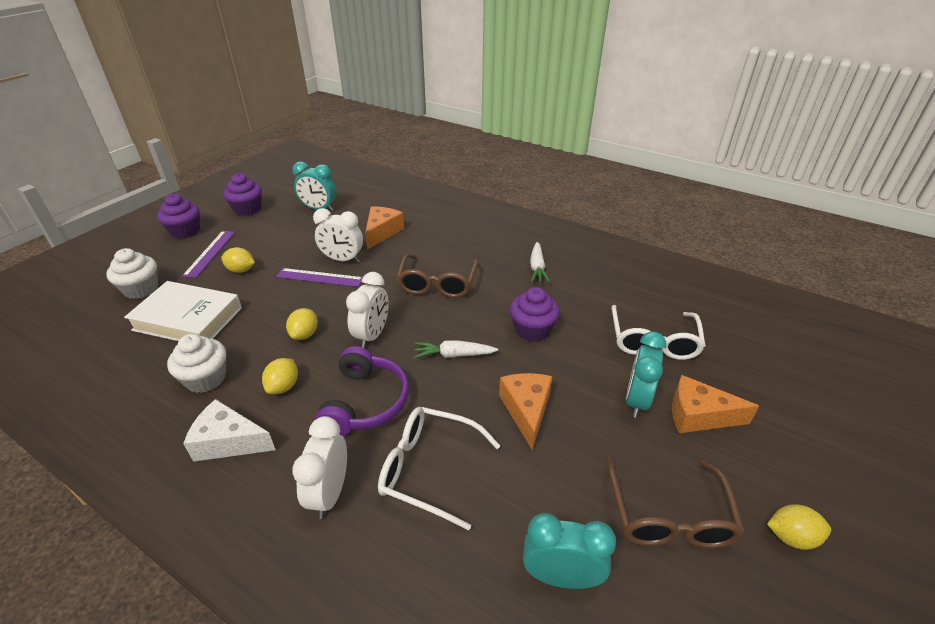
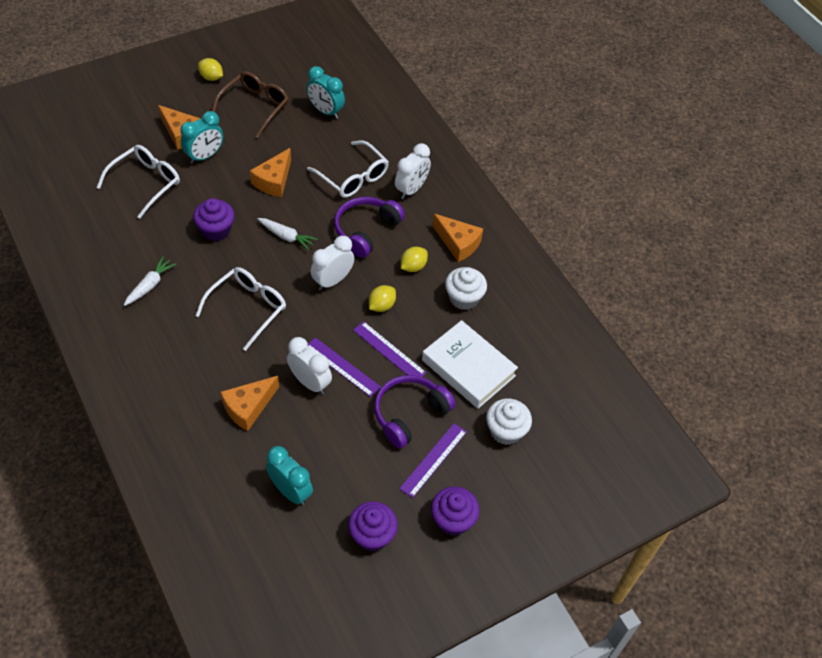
camera: 155 degrees left, 15 degrees up
white cheese [183,399,276,462] -> orange cheese [433,214,483,262]
yellow lemon [221,247,255,273] -> purple headphones [374,375,455,449]
brown glasses [397,254,478,298] -> white glasses [196,267,286,351]
none -> purple ruler [353,321,427,377]

